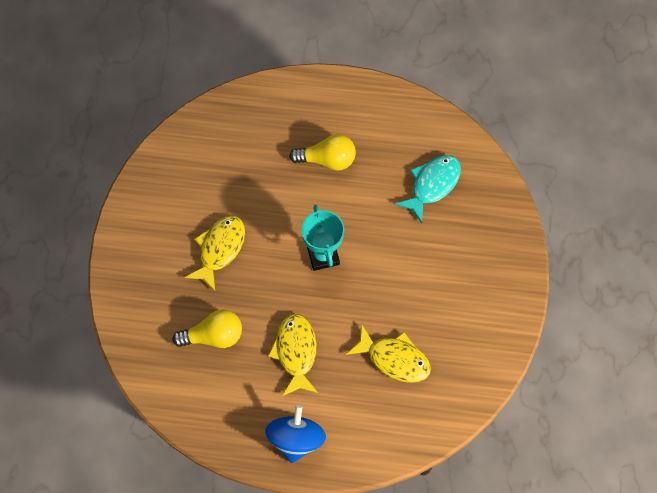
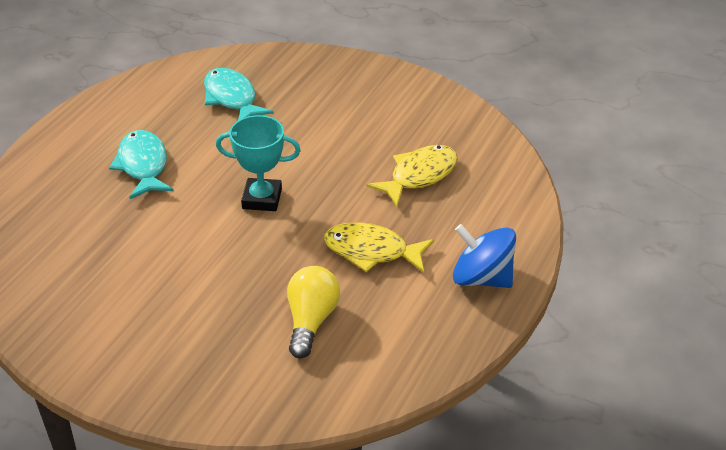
camera: 70 degrees left, 25 degrees down
yellow fish [185,215,245,291] -> none
yellow light bulb [289,134,356,171] -> turquoise fish [109,130,173,199]

